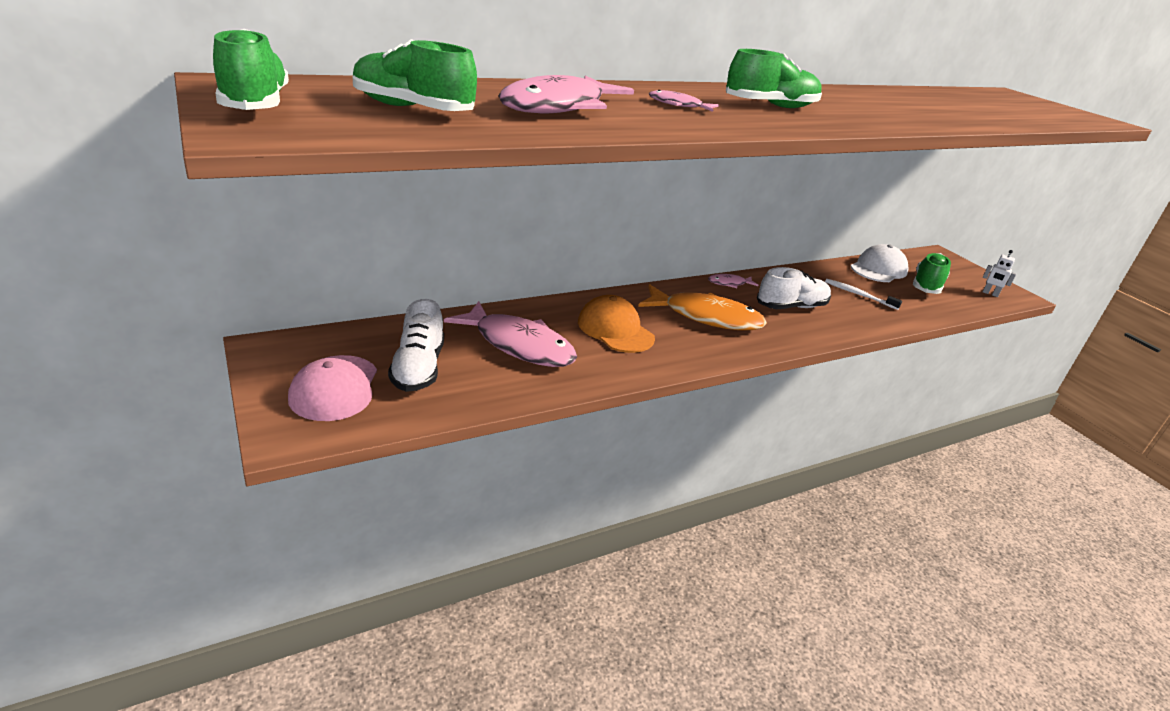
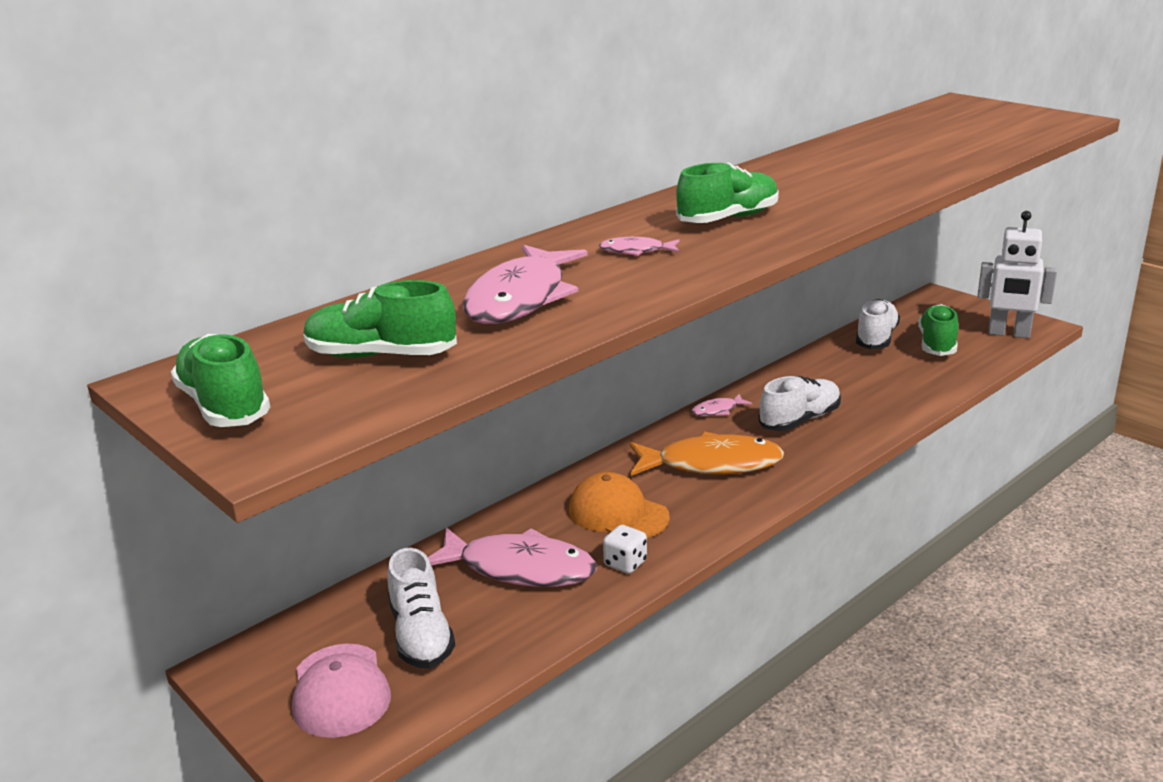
camera: 10 degrees left, 5 degrees down
white toothbrush [825,279,902,310] -> none
white cap [851,244,908,282] -> white shoe [856,299,900,349]
white robot [983,250,1016,297] -> white robot [978,211,1057,338], size x2.20
none -> white dice [603,525,647,574]

